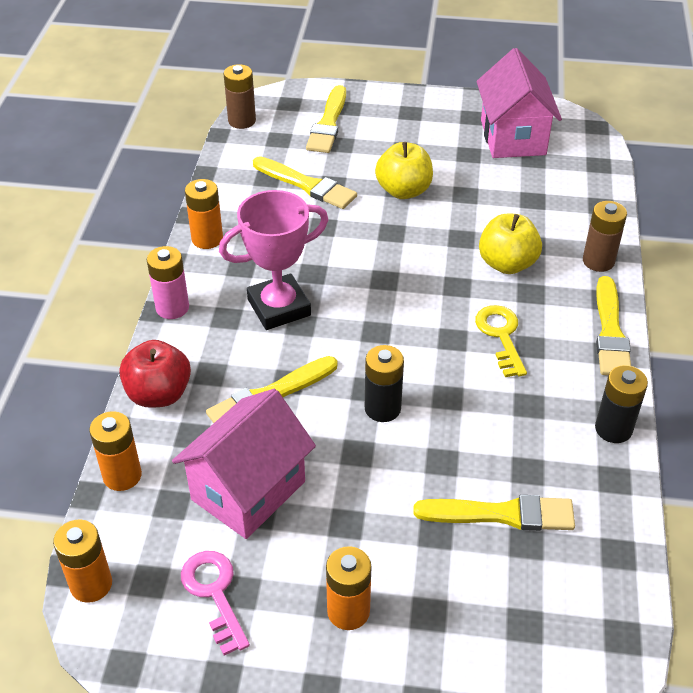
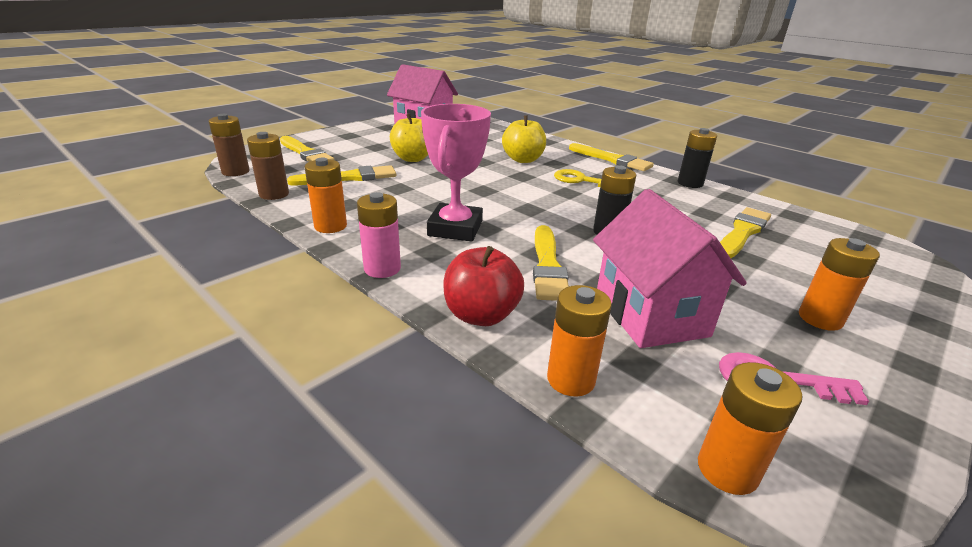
camera: 55 degrees left, 15 degrees down
brown battery [583,201,627,272] -> brown battery moved to [247,132,289,200]

